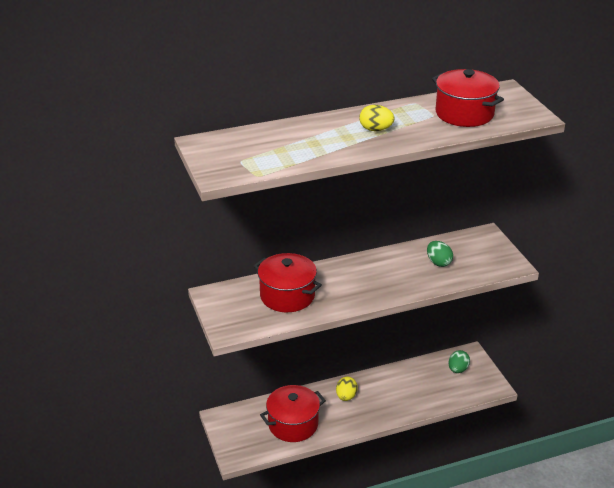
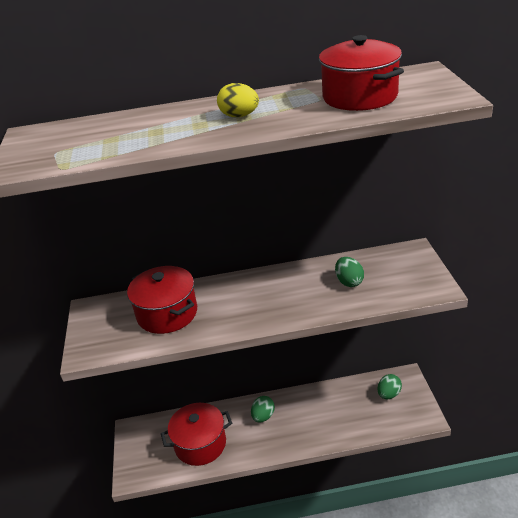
camera: 15 degrees right, 0 degrees up
yellow egg [336,377,358,401] -> green egg [251,396,275,422]

